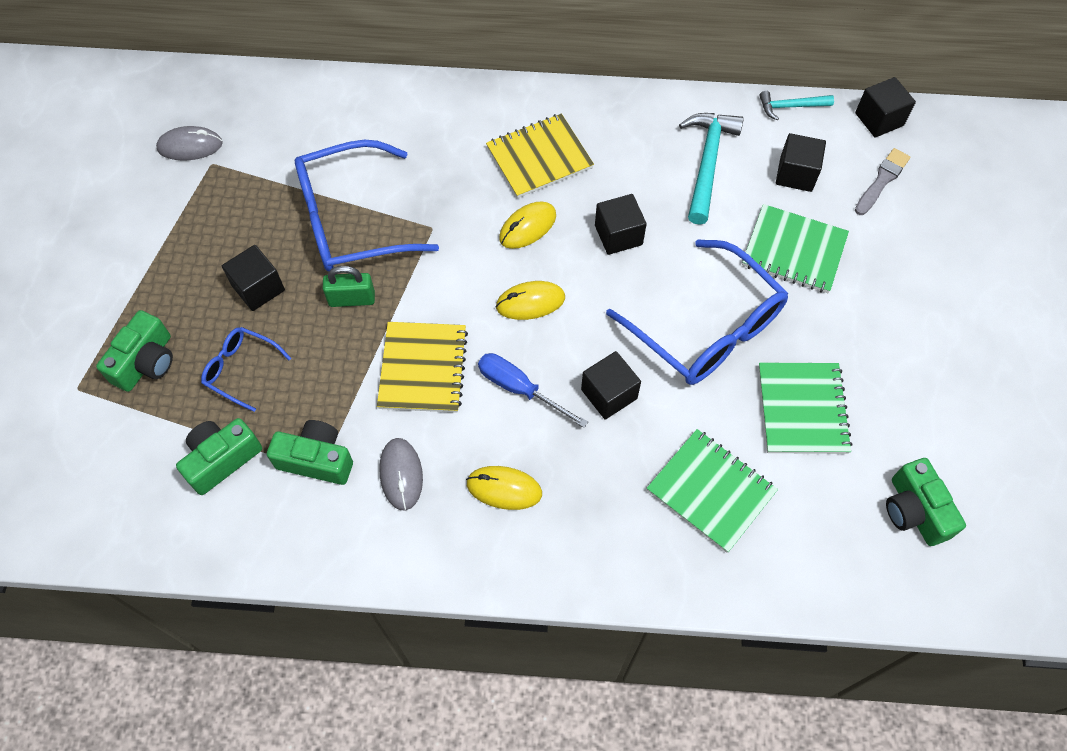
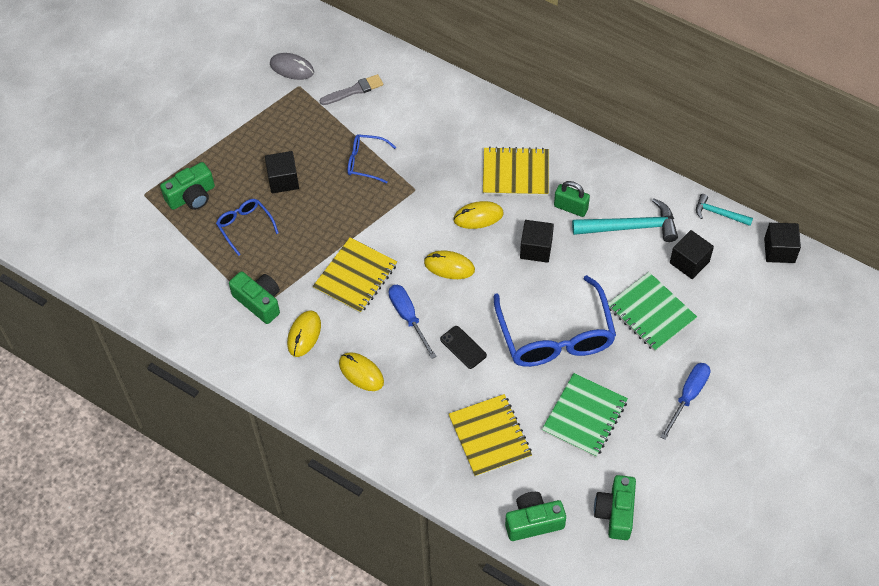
camera: 30 degrees right, 5 degrees down
green camera [176,418,262,495] -> green camera moved to [505,492,566,541]
blue glasses [295,140,439,272] -> blue glasses [348,134,396,183], size x0.49
green padlock [323,266,375,307] -> green padlock moved to [554,181,590,217]
grey mouse [379,438,423,511] -> yellow mouse [287,310,321,357]
black cube [581,351,641,420] -> black phone [440,326,487,369]
green notebook [647,429,778,553] -> yellow notebook [449,394,532,477]
turquoise hammer [679,113,744,225] -> turquoise hammer turned 45 degrees clockwise [572,198,678,242]
grey brush [855,148,910,215] -> grey brush moved to [320,74,383,105]
none -> blue screwdriver [660,363,710,440]

